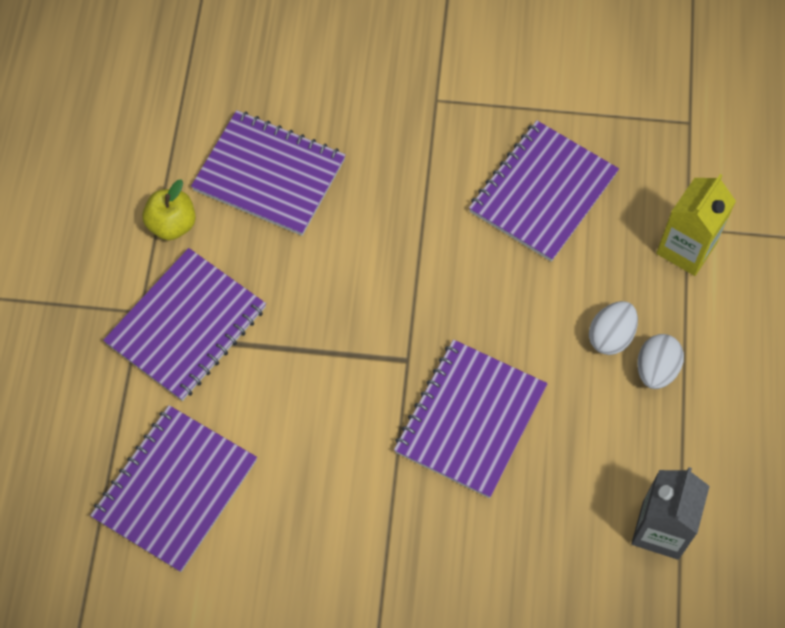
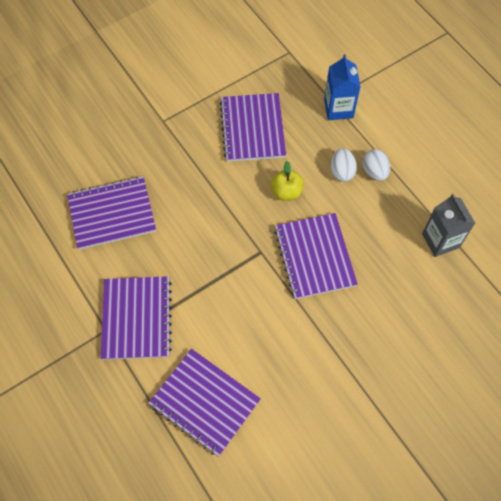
camera: 40 degrees left, 0 degrees up
purple notebook [90,405,257,572] -> purple notebook turned 45 degrees counterclockwise [149,349,261,457]
yellow apple [142,179,196,240] -> yellow apple moved to [271,161,304,201]
yellow carton [656,174,736,276] -> blue carton [324,54,360,120]

